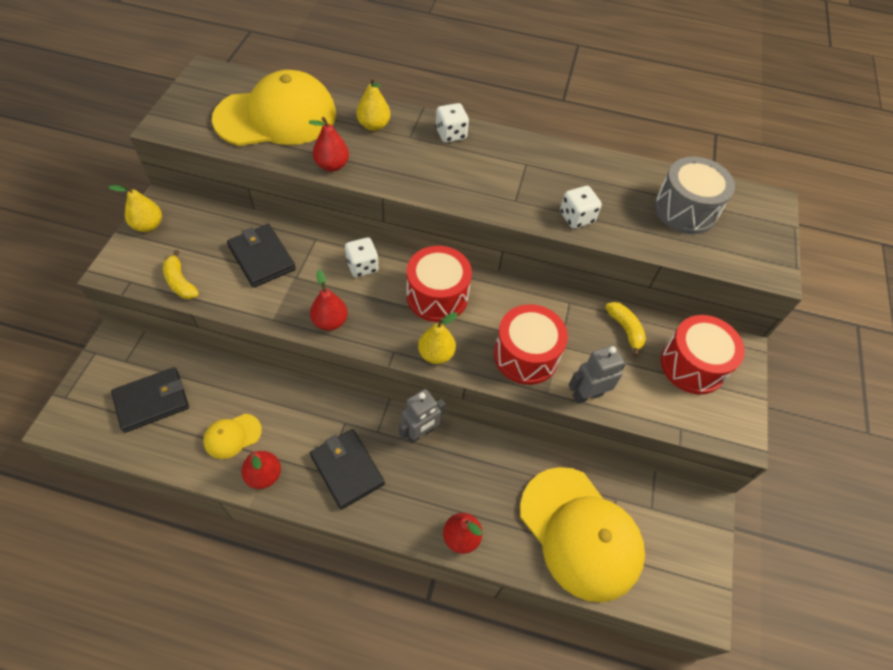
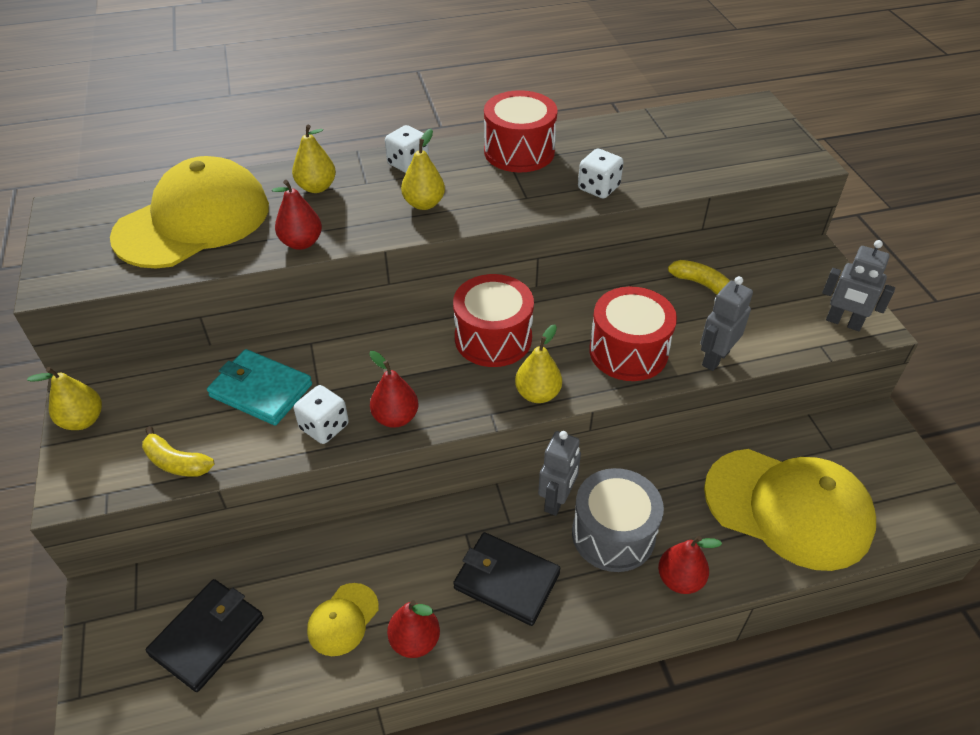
camera: 25 degrees left, 10 degrees down
black wallet [227,224,296,288] -> turquoise wallet [207,349,312,425]
white dice [345,237,379,277] -> white dice moved to [294,385,349,444]
grey drum [654,156,735,234] -> grey drum moved to [572,468,664,572]
red drum [661,315,745,395] -> red drum moved to [484,90,558,172]
none -> yellow pear [401,129,445,210]
none -> grey robot [822,240,895,331]

